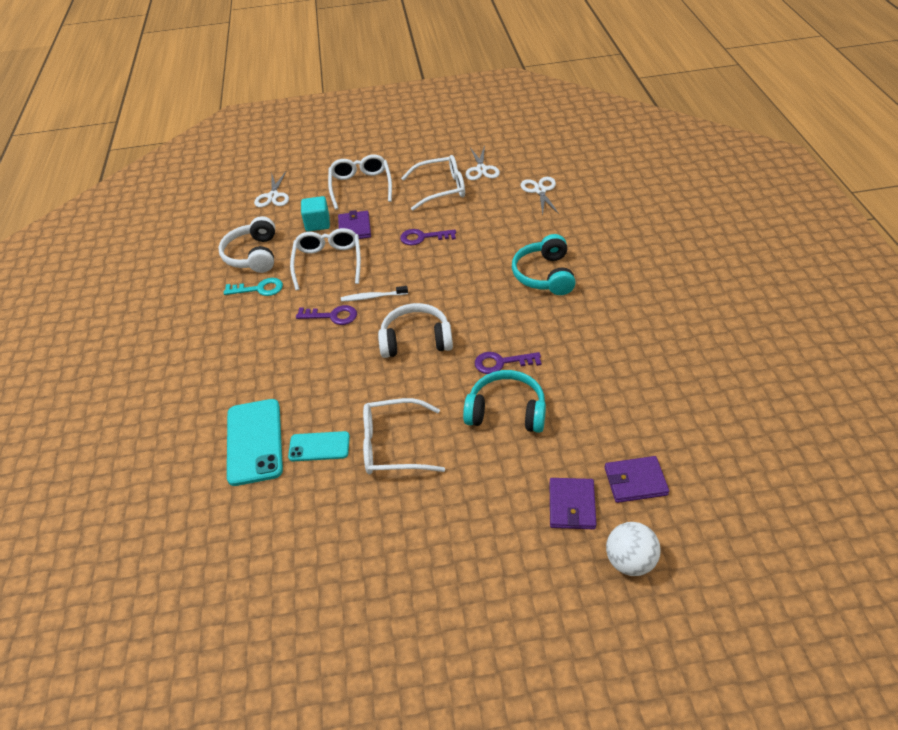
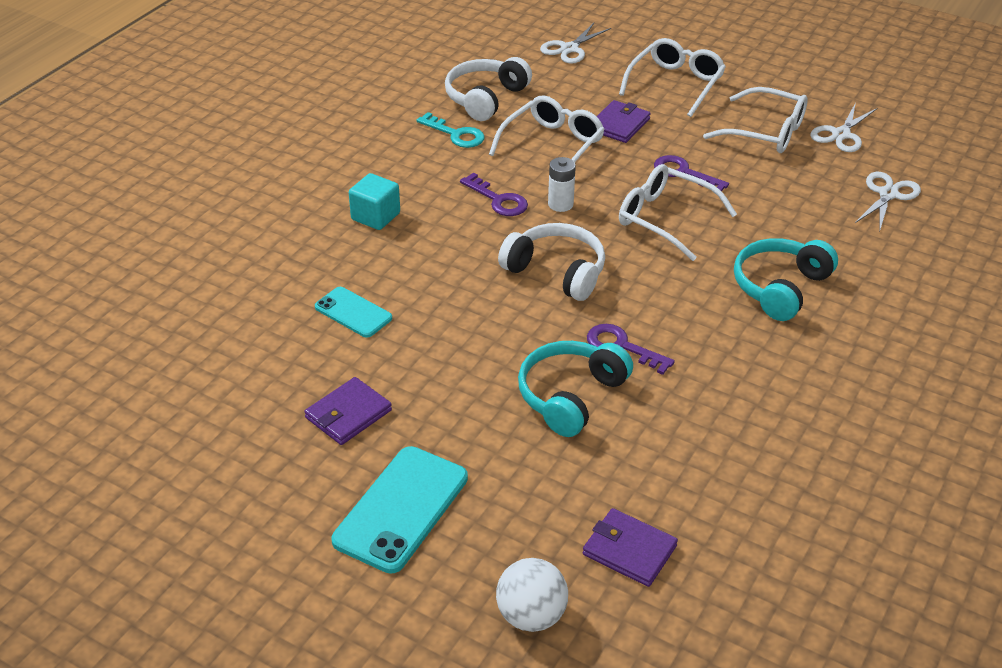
camera: 35 degrees right, 5 degrees down
turquoise phone [227,399,283,486] -> turquoise phone moved to [332,446,468,574]
turquoise cube [301,196,330,232] -> turquoise cube moved to [349,173,400,230]
white toothbrush [341,286,408,301] -> white battery [548,157,576,212]
white glasses [363,398,445,474] -> white glasses moved to [619,164,737,261]
turquoise headphones [463,370,546,433] -> turquoise headphones turned 105 degrees counterclockwise [518,341,633,437]
purple wallet [550,478,597,529] -> purple wallet moved to [304,377,392,445]

